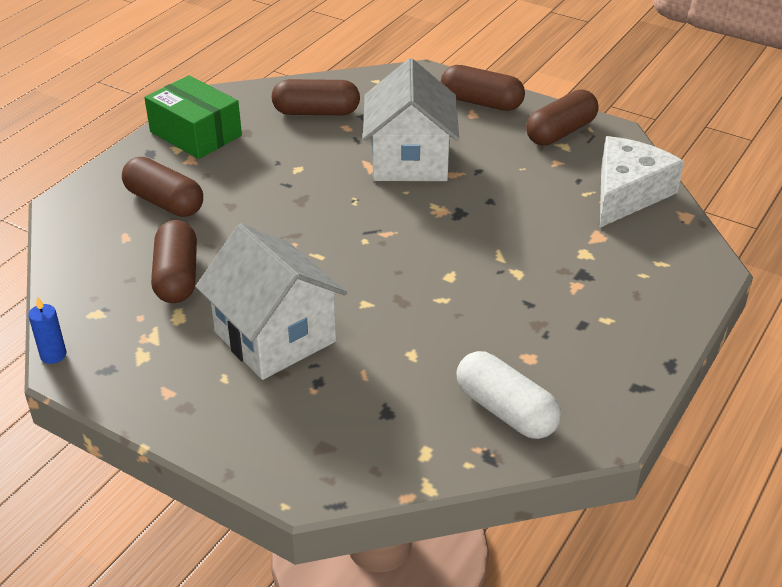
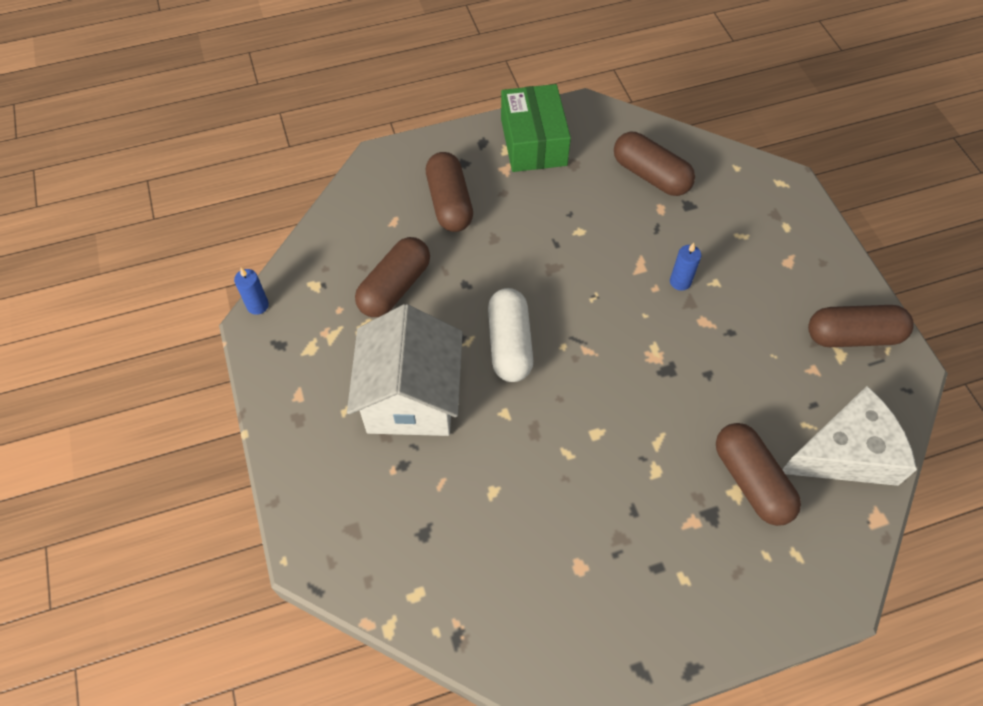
camera: 40 degrees right, 20 degrees up
white house [363,58,459,181] -> blue candle [670,243,701,291]
brown capsule [441,65,525,111] -> brown capsule moved to [716,423,801,526]
white capsule [457,351,561,439] -> white capsule moved to [488,288,533,382]

